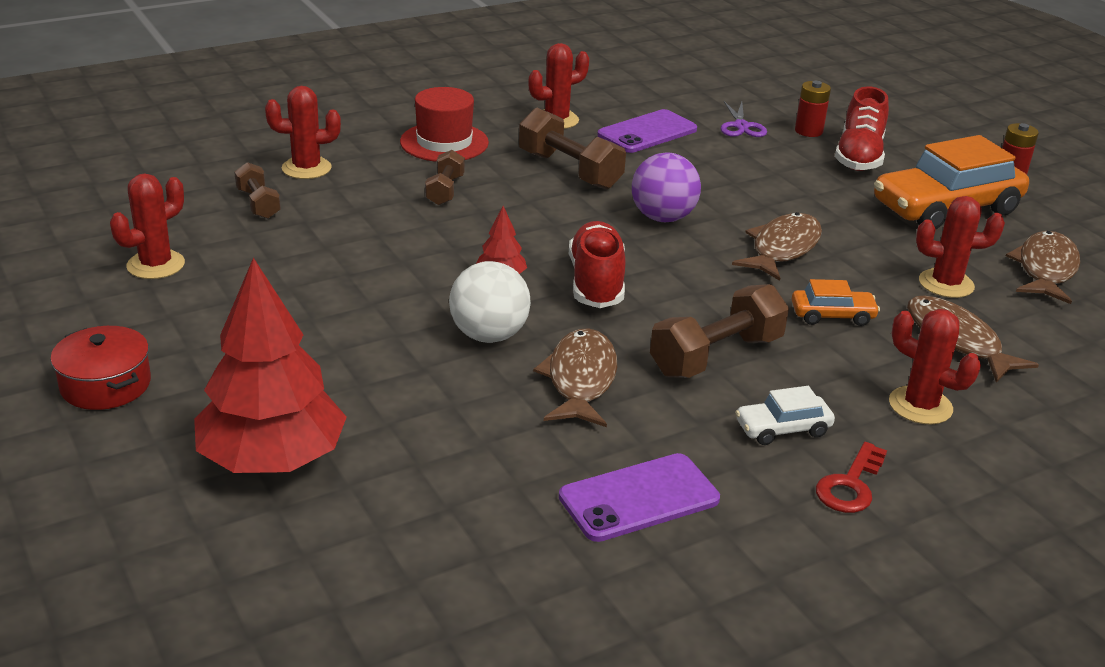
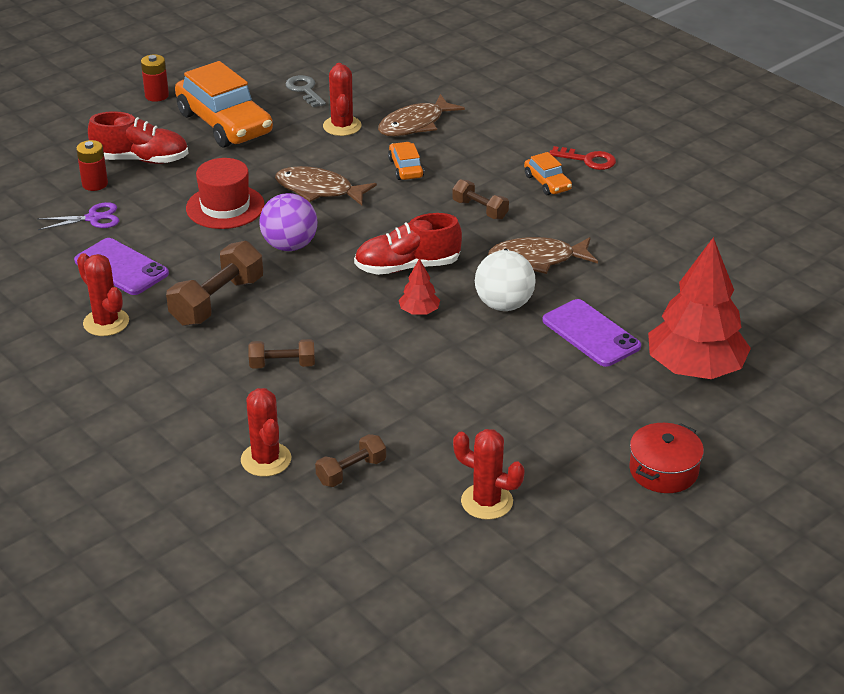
camera: 100 degrees left, 5 degrees up
red hat [400,87,489,162] -> red hat moved to [186,158,265,229]
purple phone [559,453,720,542] -> purple phone moved to [542,299,641,367]
brown dumbbell [650,284,789,378] -> brown dumbbell [452,179,509,220], size x0.59
white car [735,386,835,445] -> orange car [524,152,572,195]
red cactus [889,309,981,425] -> none
brown fish [1006,231,1080,304] -> grey key [285,75,326,107]

